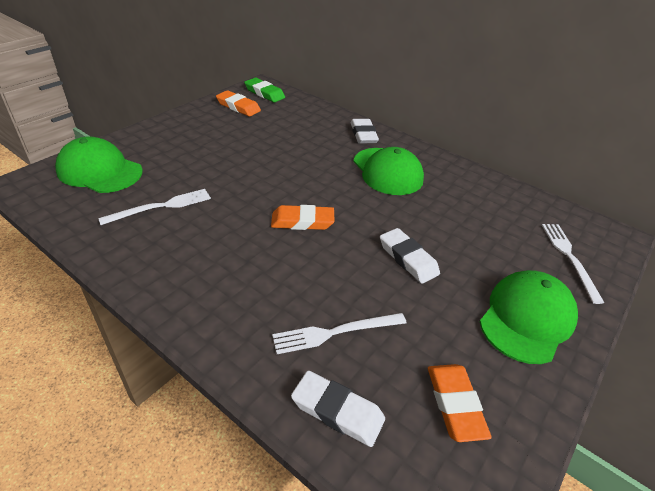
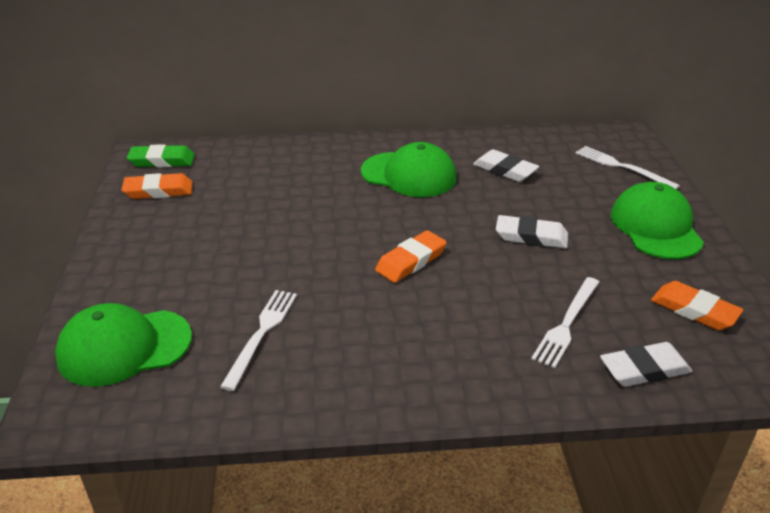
camera: 40 degrees left, 5 degrees down
white eraser [351,119,379,144] -> white eraser moved to [473,149,539,182]

